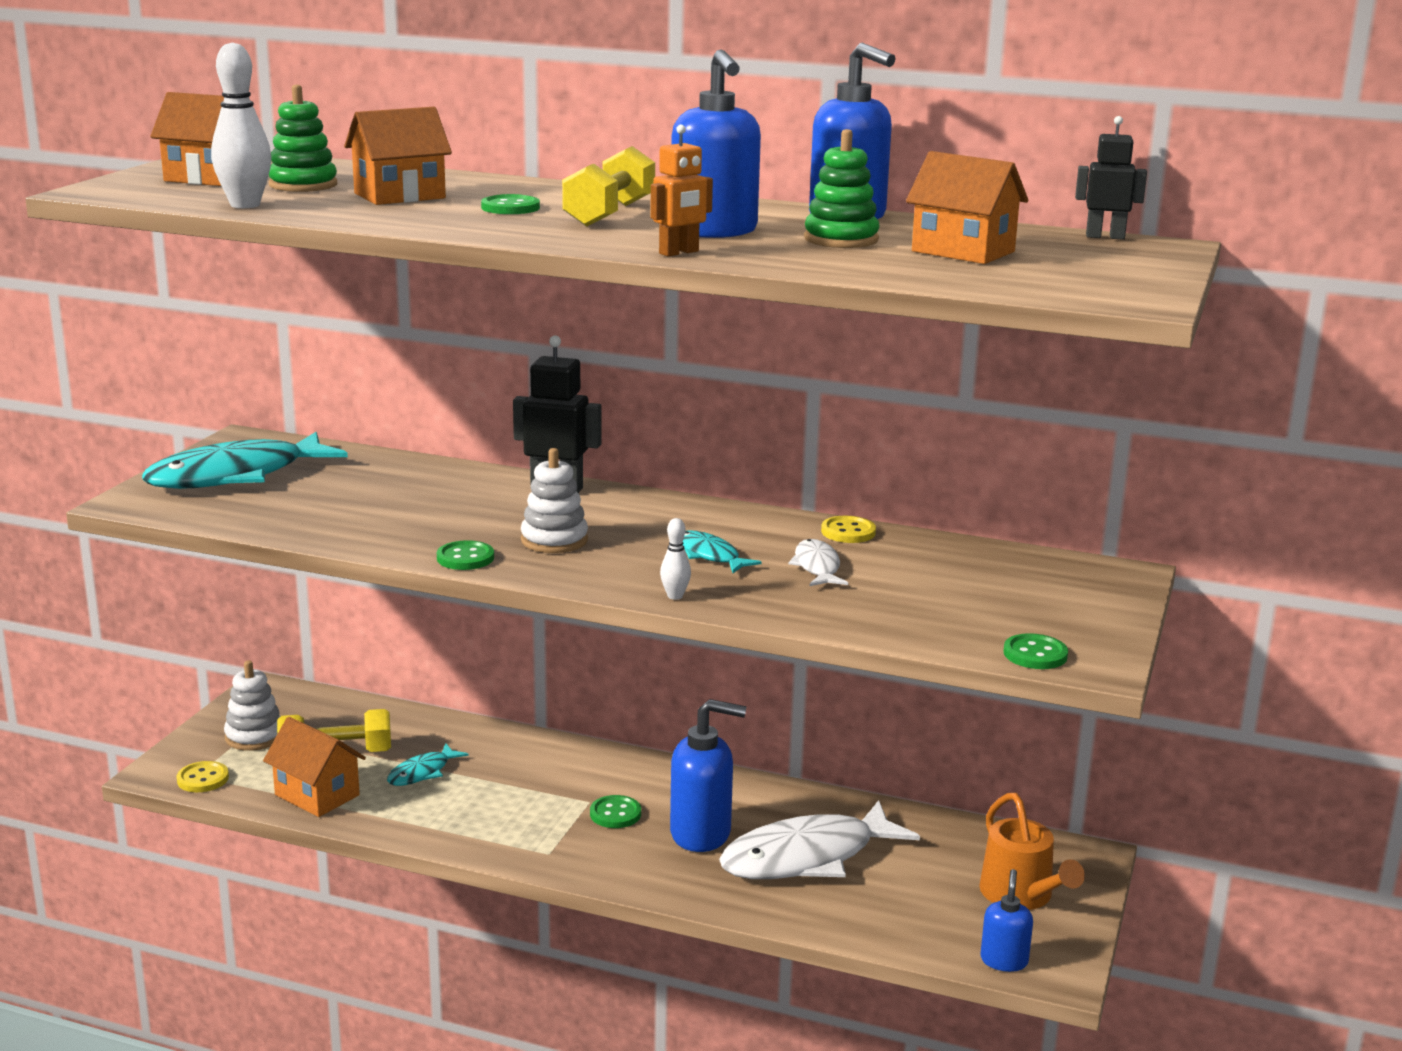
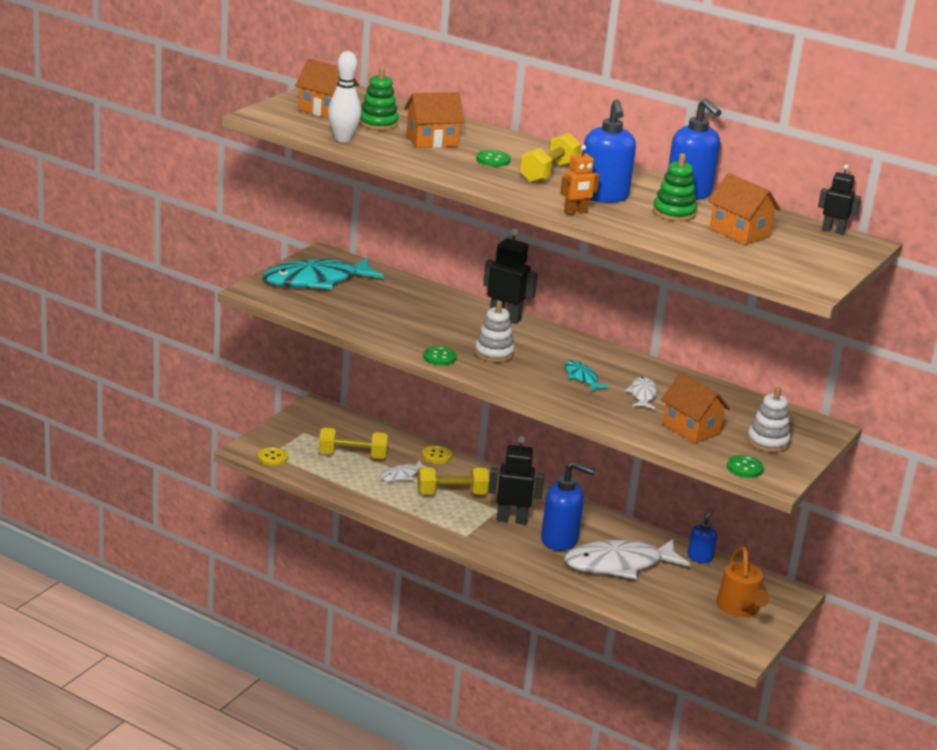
camera: 10 degrees right, 5 degrees up
white stacking toy [224,660,281,751] -> white stacking toy moved to [747,387,791,453]
orange house [263,717,366,817] -> orange house moved to [661,373,730,443]
turquoise fish [387,743,469,786] -> white fish [380,460,427,482]
green button [590,795,641,828] -> black robot [488,436,544,525]
white bowling pin [660,518,691,600] -> none
yellow button [821,516,876,543] -> yellow button moved to [422,445,452,464]
blue soap dispenser [980,869,1033,972] -> blue soap dispenser moved to [688,509,717,563]
none -> yellow dumbbell [417,467,489,494]

